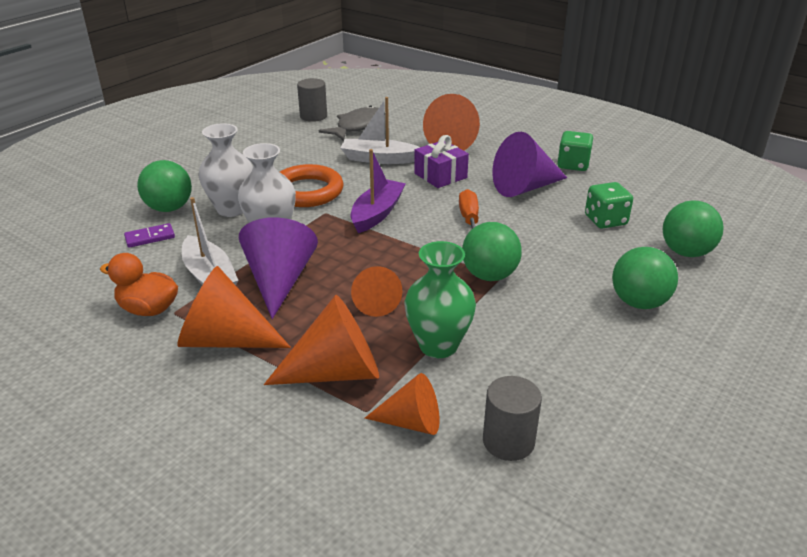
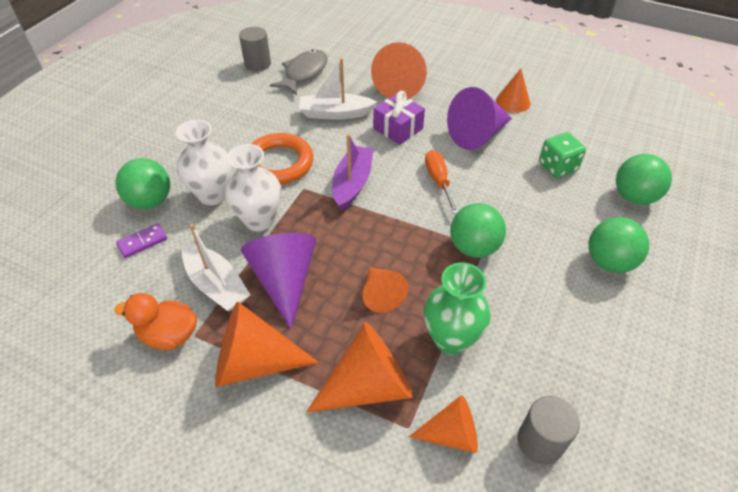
camera: 10 degrees left, 15 degrees up
green dice [557,131,593,171] -> orange cone [496,69,530,113]

